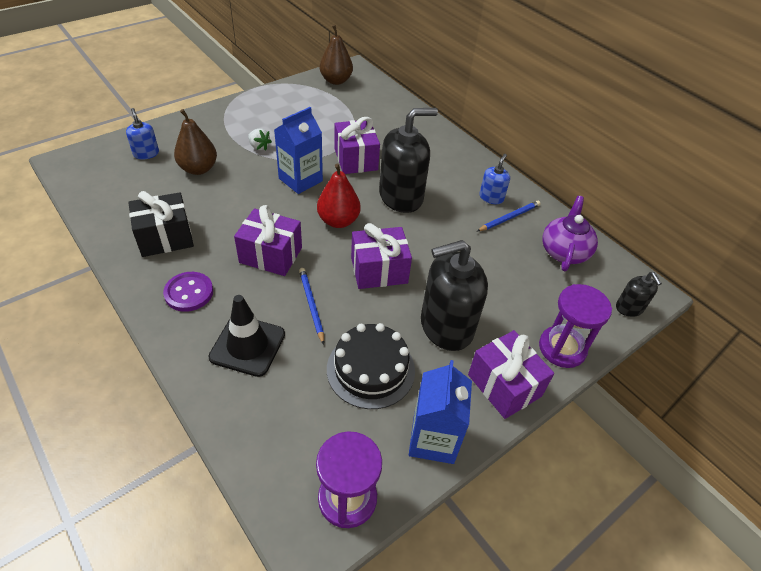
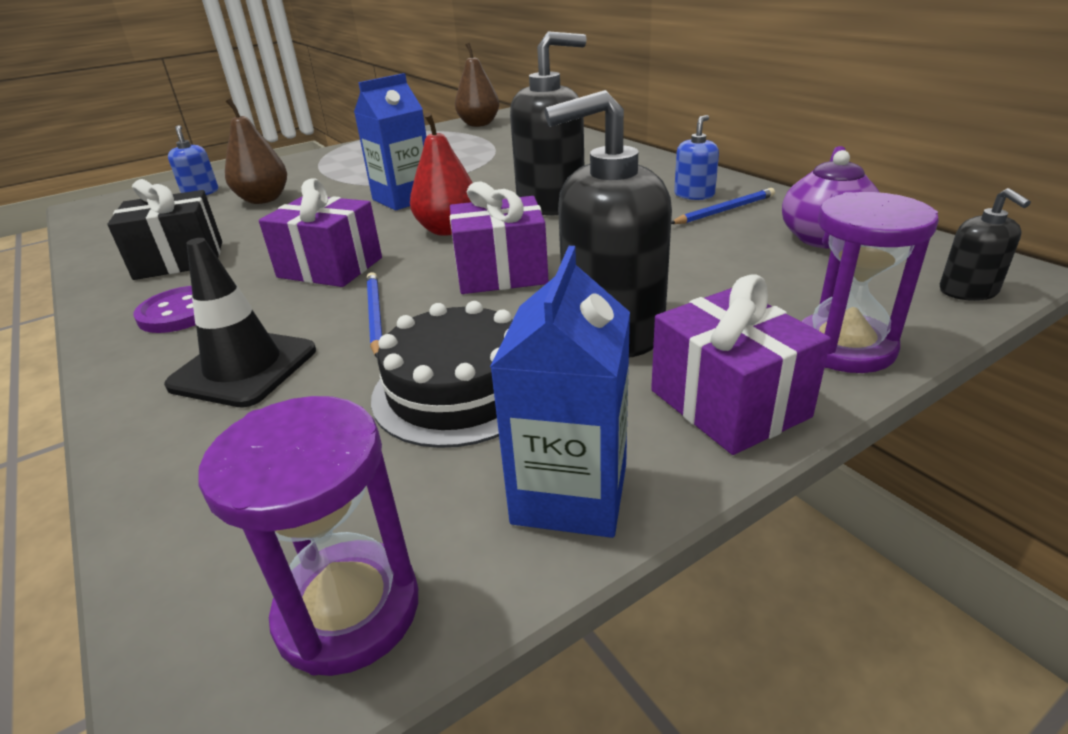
camera: 10 degrees right, 15 degrees down
white strawberry [248,128,272,151] -> none
purple gift [335,117,380,174] -> none

